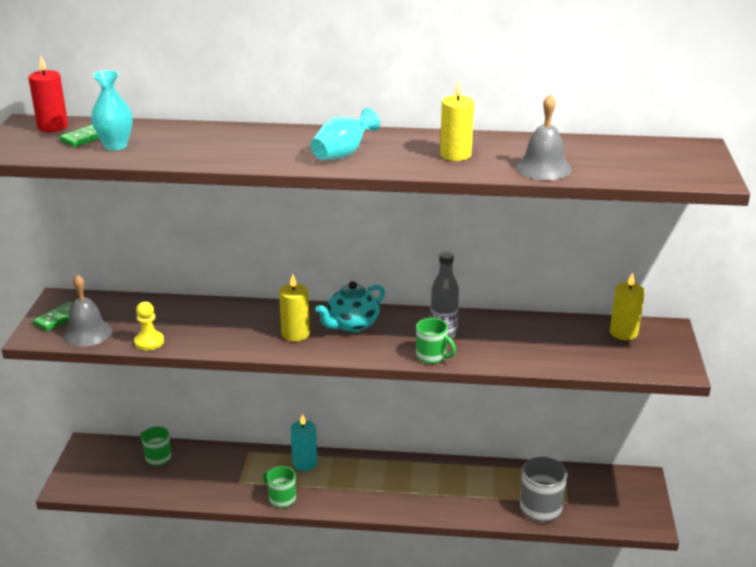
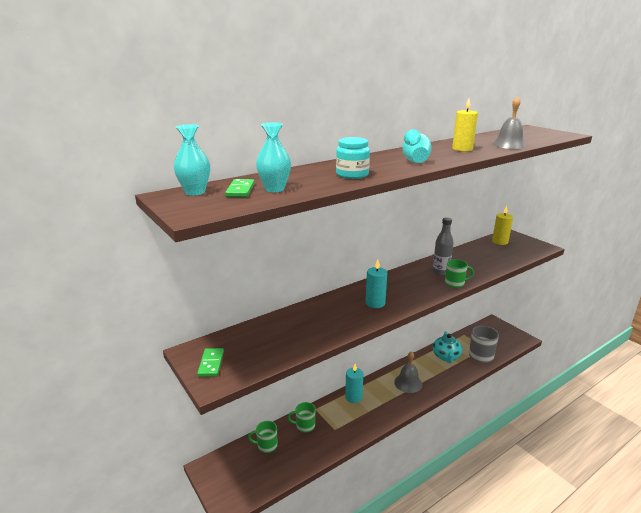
camera: 40 degrees left, 5 degrees down
red candle [28,55,68,132] -> turquoise vase [174,124,210,195]
grey bell [63,275,112,347] -> grey bell moved to [394,351,423,393]
yellow pawn [134,302,164,350] -> none
green mug [263,466,296,508] -> green mug moved to [287,402,316,433]
yellow candle [279,274,310,342] -> turquoise candle [365,260,387,308]
turquoise teapot [316,281,385,332] -> turquoise teapot moved to [433,331,462,363]
none -> turquoise jar [336,137,370,179]

